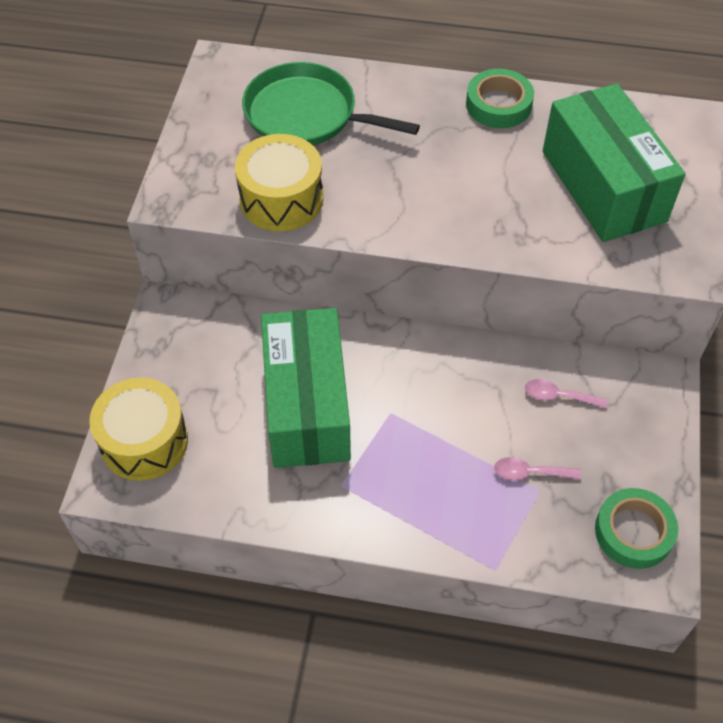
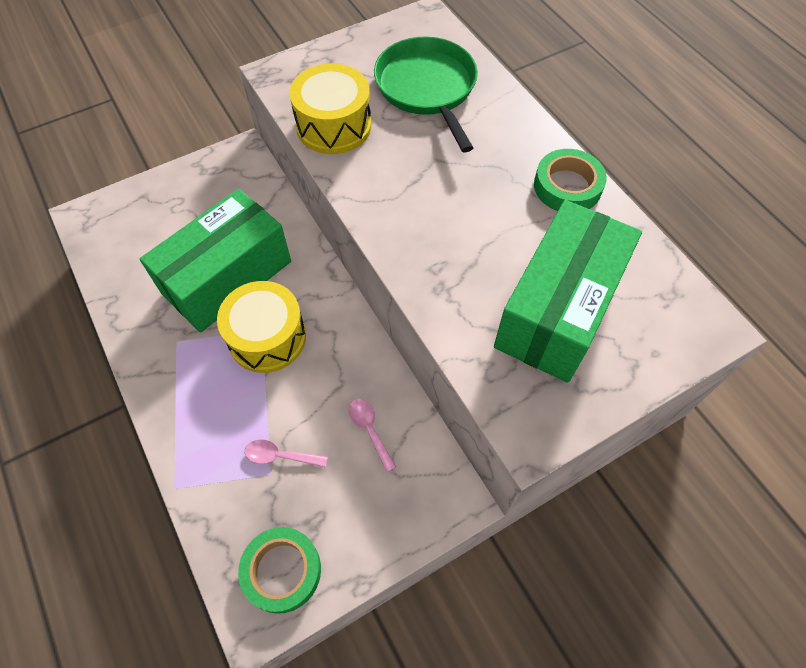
camera: 50 degrees right, 5 degrees up
yellow drum [89,378,188,481] -> yellow drum moved to [217,281,306,373]
pink spoon [494,457,581,481] -> pink spoon turned 45 degrees counterclockwise [245,440,327,467]

